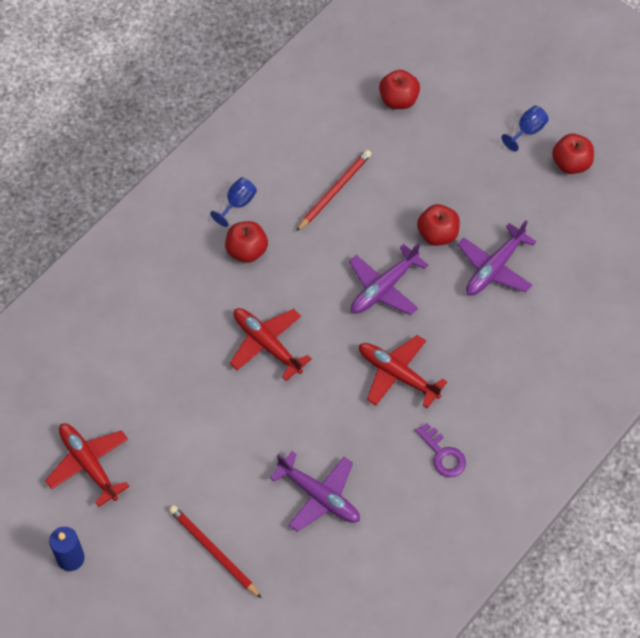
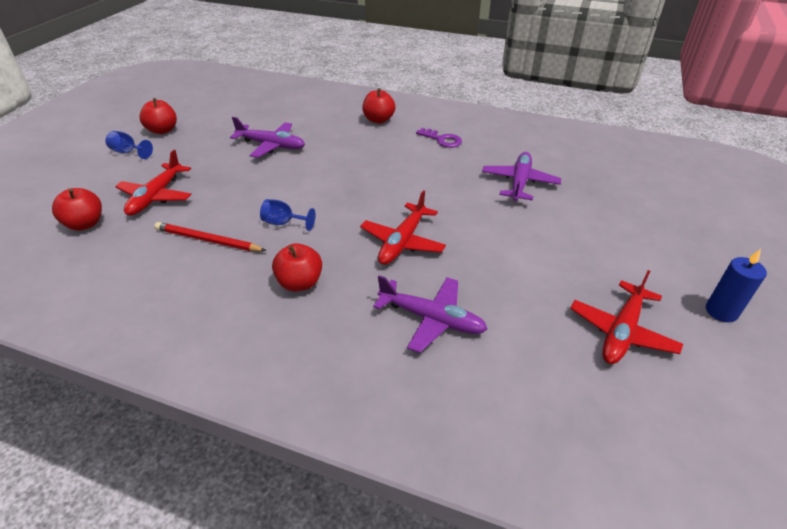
camera: 110 degrees left, 20 degrees down
red pencil [169,505,262,599] -> none
blue goblet [210,177,257,227] -> blue goblet moved to [260,199,315,231]
purple plane [349,243,428,315] -> purple plane moved to [373,275,487,353]
red plane [359,335,447,408] -> red plane moved to [115,150,192,216]
purple key [415,423,466,477] -> purple key turned 90 degrees clockwise [416,128,462,148]
red apple [417,204,460,246] -> red apple moved to [362,88,395,124]

